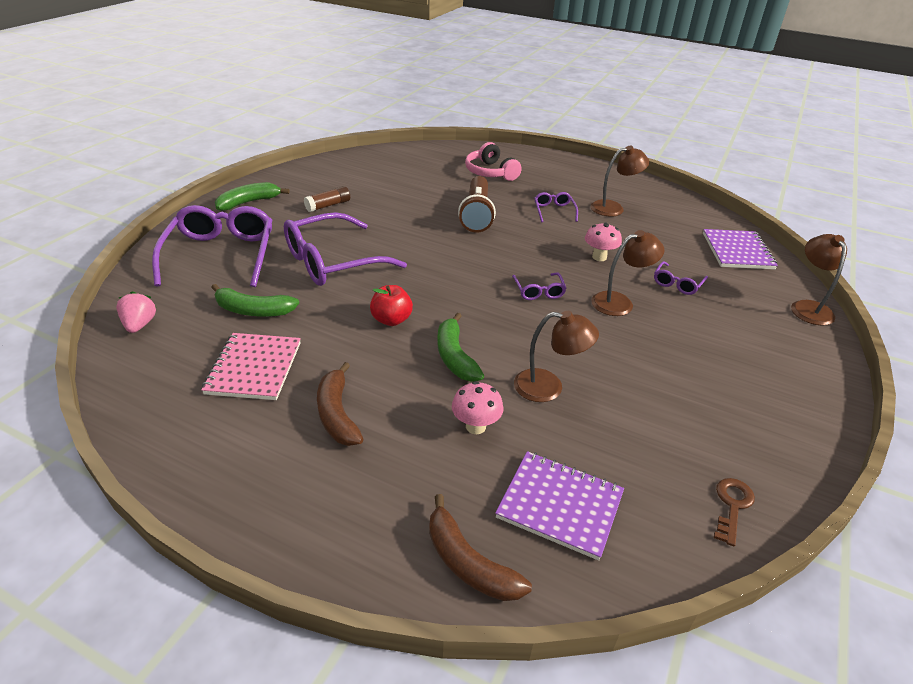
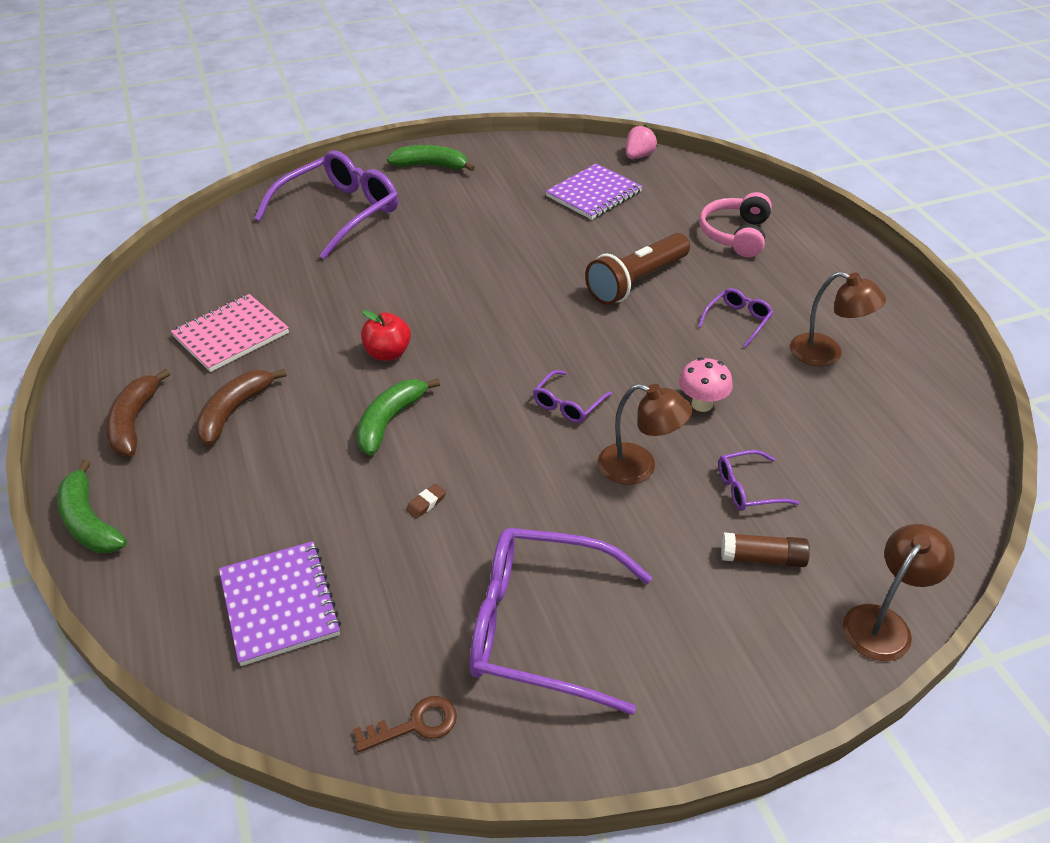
camera: 45 degrees right, 5 degrees up
pink strawberry [116,291,156,333] -> pink strawberry moved to [626,125,658,159]
green banana [211,284,299,317] -> green banana moved to [57,459,127,553]
purple glasses [284,212,407,286] -> purple glasses moved to [470,528,652,715]
brown glue stick [304,186,350,212] -> brown glue stick moved to [721,532,810,567]
brown banana [429,494,532,601] -> brown banana moved to [106,369,170,456]
pink mushroom [452,381,504,434] -> none
brown lamp [514,311,599,402] -> brown eraser [406,484,446,519]
purple notebook [703,229,778,269] -> purple notebook moved to [546,163,643,220]

